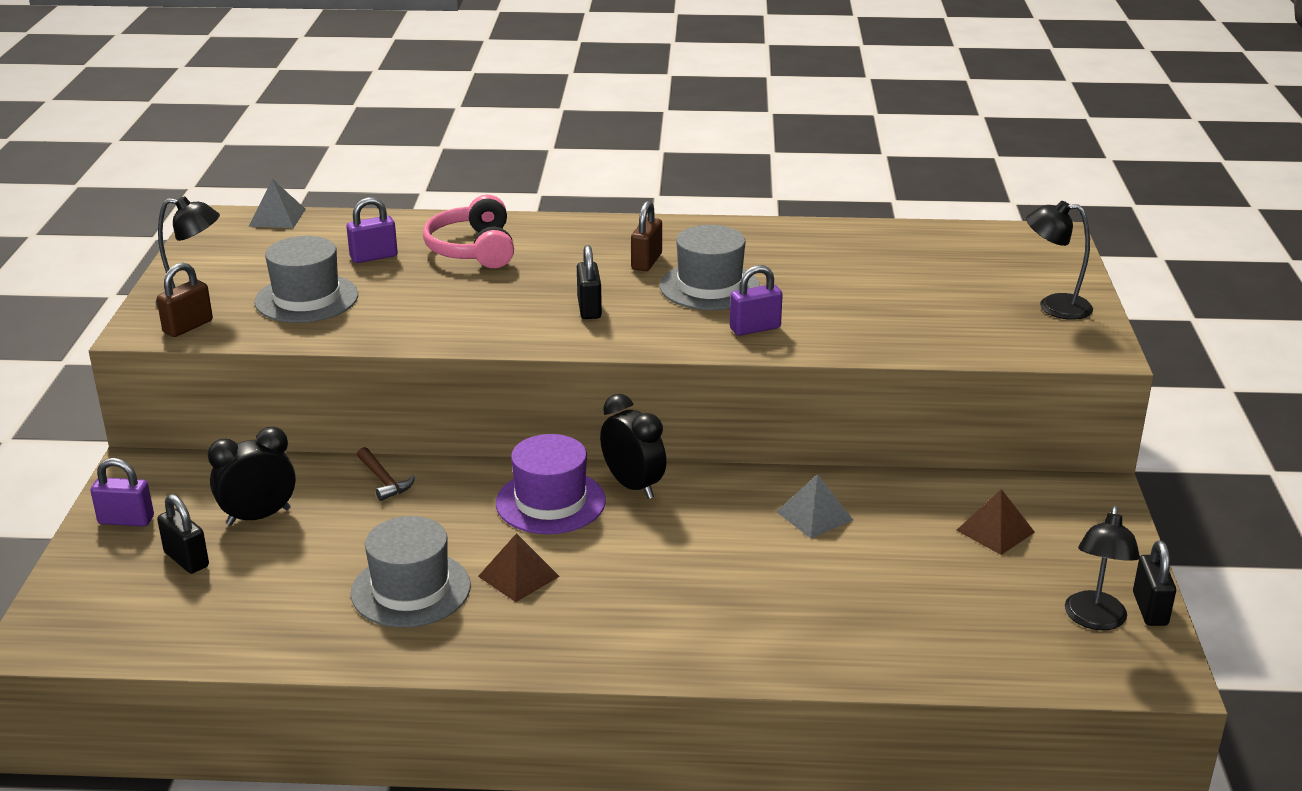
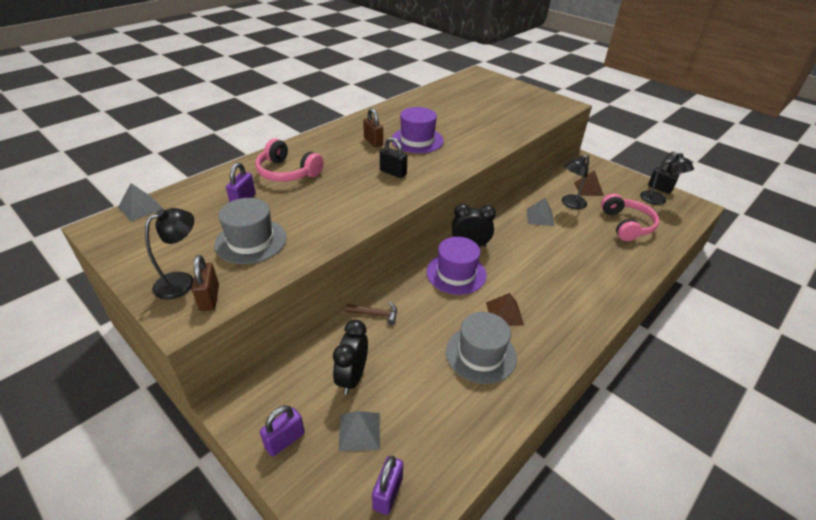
camera: 50 degrees left, 10 degrees up
black padlock [157,494,209,574] -> grey pyramid [338,411,380,451]
grey hat [660,225,760,310] -> purple hat [392,107,444,153]
purple padlock [730,265,783,336] -> purple padlock moved to [372,456,403,515]
black lamp [1026,201,1093,320] -> black lamp moved to [562,155,589,209]
none -> pink headphones [601,193,659,241]

